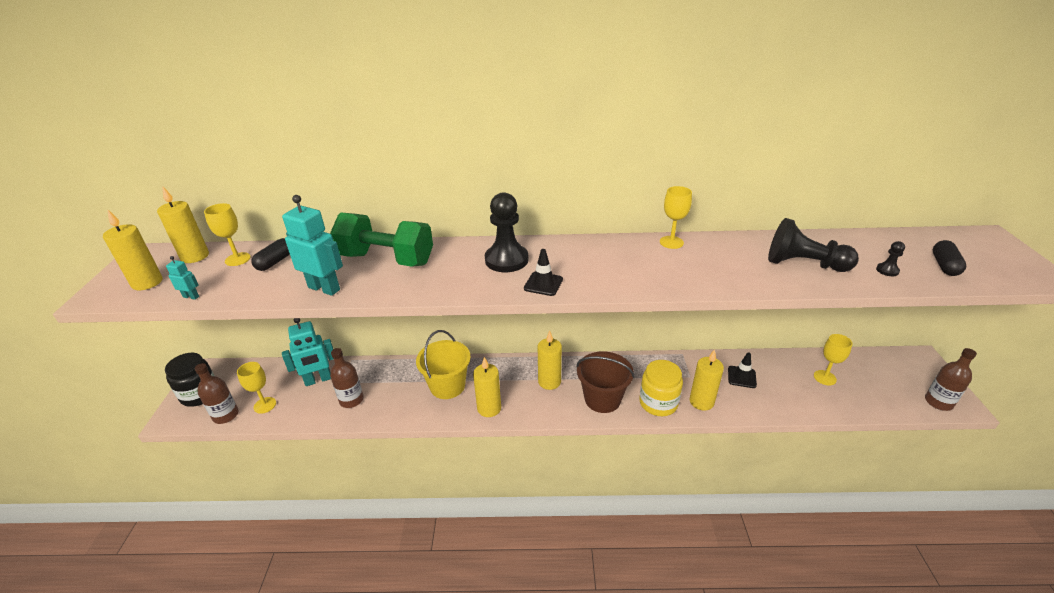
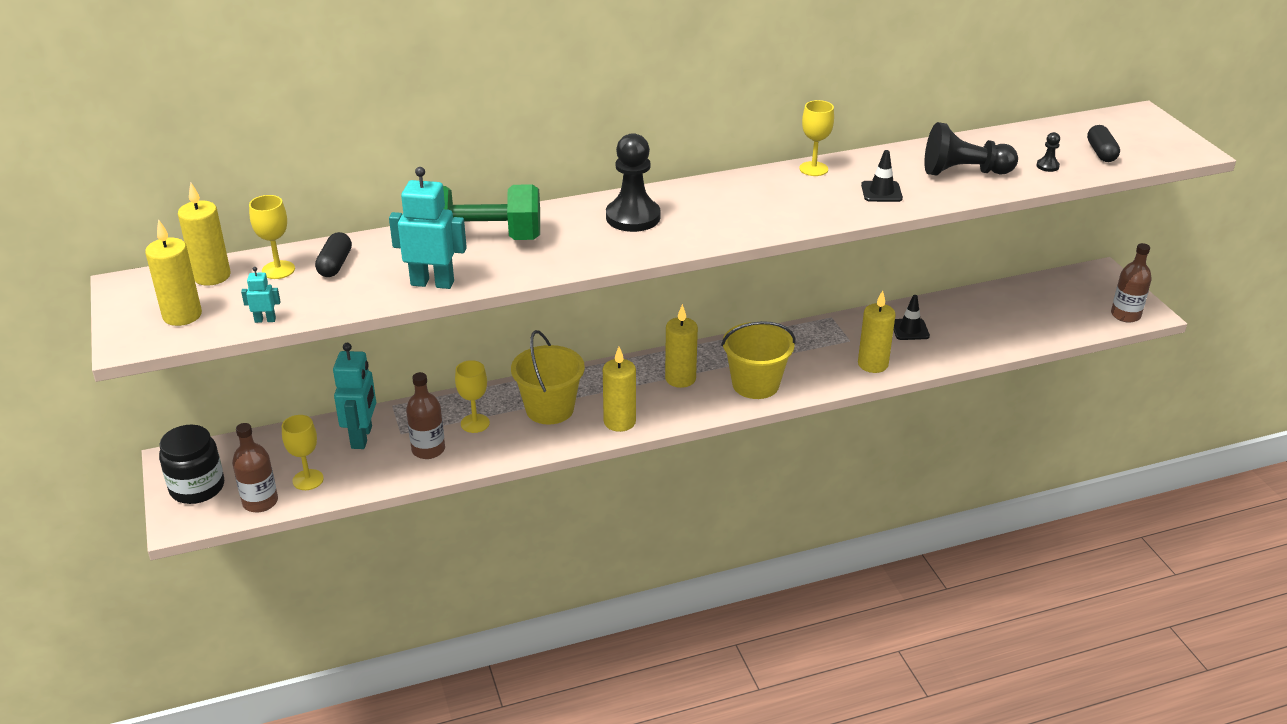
camera: 20 degrees left, 0 degrees up
turquoise robot [282,318,334,386] -> turquoise robot turned 45 degrees counterclockwise [333,343,376,449]
black traffic cone [524,249,563,296] -> black traffic cone moved to [861,150,903,202]
brown bucket [576,351,635,413] -> yellow bucket [721,321,796,399]
yellow jar [639,360,683,416] -> none
yellow goblet [814,334,853,386] -> yellow goblet moved to [455,360,490,433]

